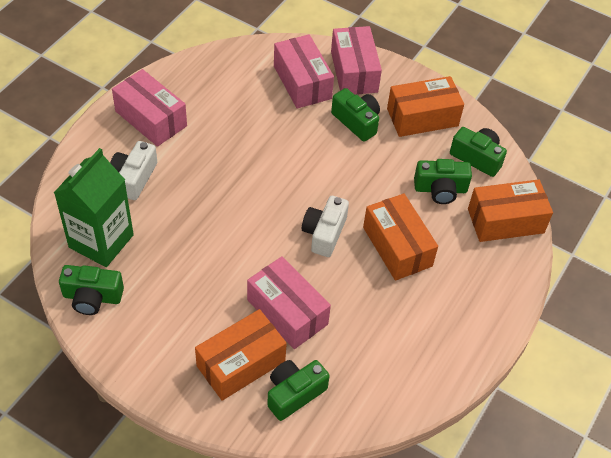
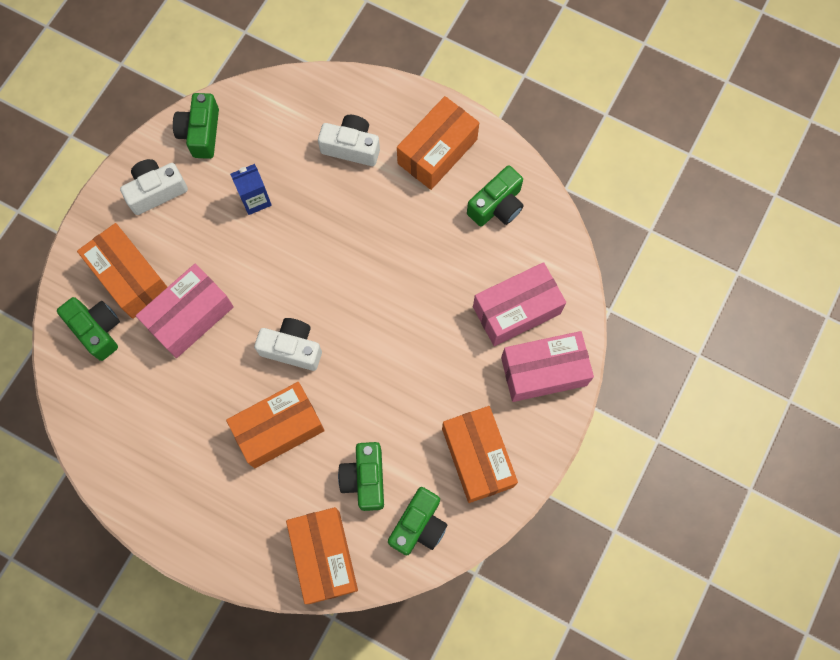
camera: 90 degrees right, 20 degrees up
green carton [54,148,134,267] -> none
pink box [112,69,187,147] -> orange box [397,96,479,190]
green camera [331,88,380,142] -> green camera moved to [467,166,524,227]
none -> white camera [120,159,188,215]
none -> blue carton [230,164,272,215]

